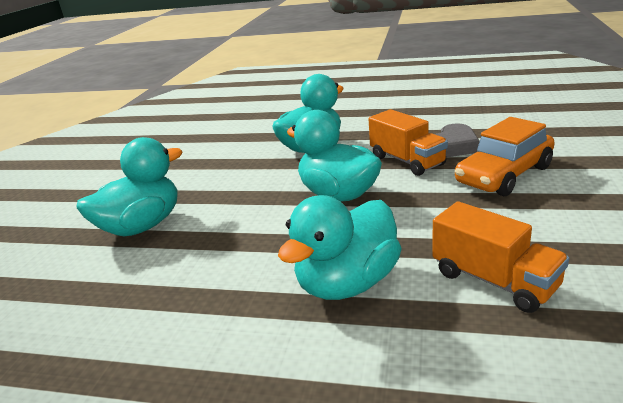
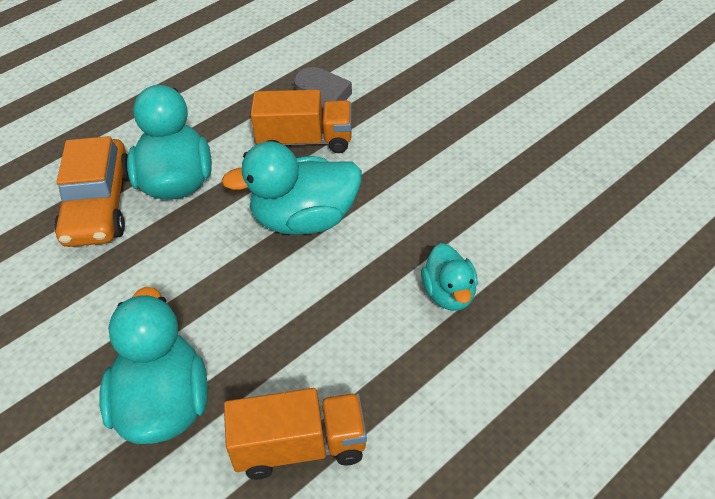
camera: 55 degrees left, 20 degrees up
turquoise duck [278,195,402,300] -> turquoise duck [421,243,478,311], size x0.58
orange truck [432,201,569,313] -> orange truck moved to [224,388,367,480]
orange car [455,117,555,196] -> orange car moved to [54,136,129,247]

